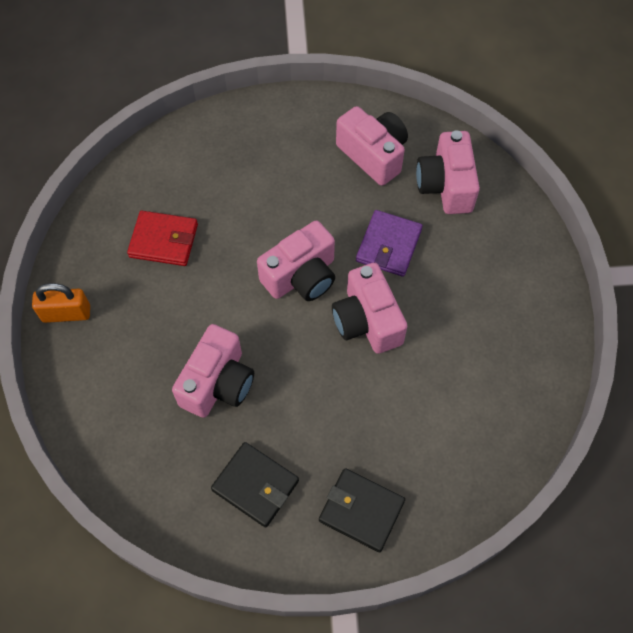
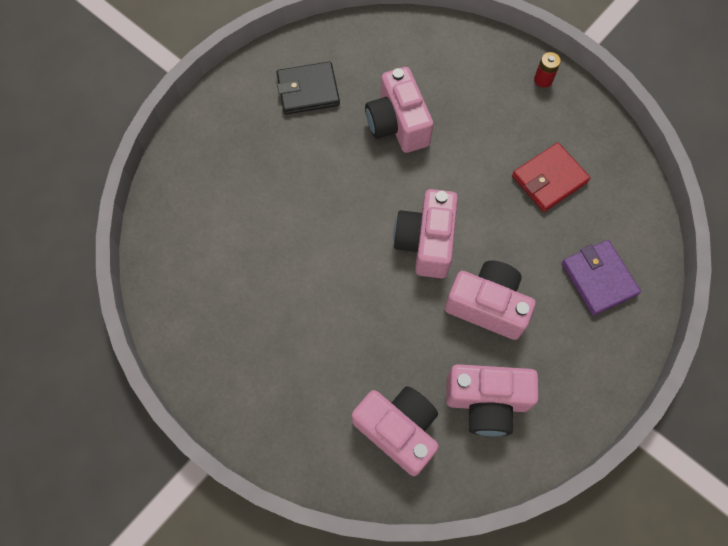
camera: 135 degrees right, 5 degrees up
orange padlock [32,283,90,323] -> red battery [534,52,561,88]
black wallet [319,468,405,552] -> none
pink camera [332,263,408,354] -> pink camera moved to [445,261,536,340]
purple wallet [356,210,423,277] -> purple wallet moved to [562,240,641,316]

